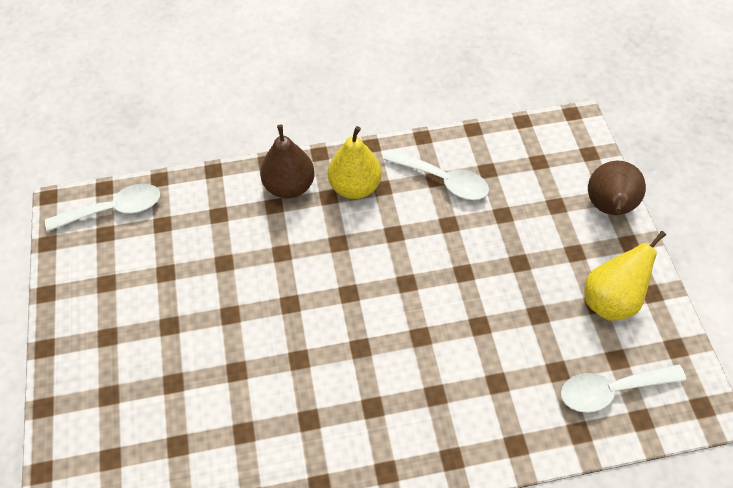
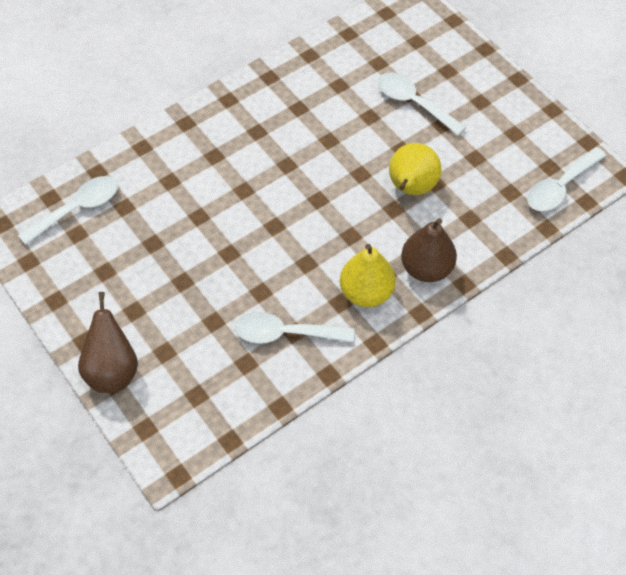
camera: 155 degrees right, 0 degrees up
yellow pear [584,231,666,321] -> yellow pear moved to [389,143,442,195]
none -> white spoon [378,72,466,136]

